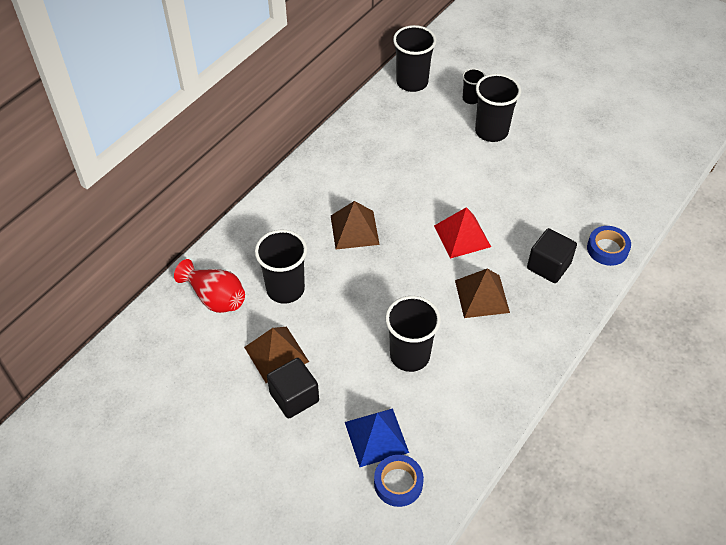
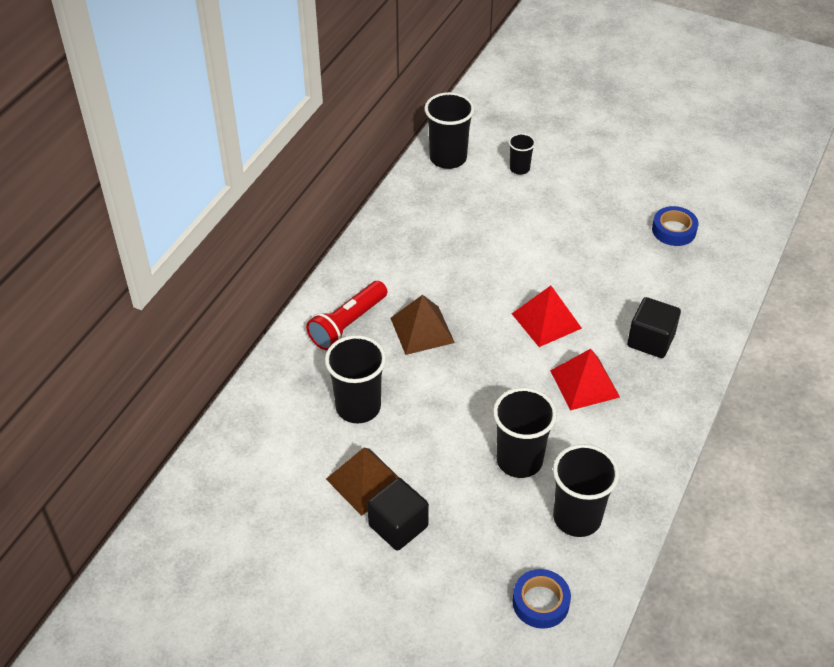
camera: 10 degrees left, 5 degrees down
red vase [174,259,245,313] -> none
blue pyramid [345,408,409,467] -> none
brown pyramid [455,269,510,318] -> red pyramid [550,349,620,411]
black cup [475,74,521,142] -> black cup moved to [553,444,619,537]
blue tape [587,226,631,266] -> blue tape moved to [652,206,698,246]
none -> red flashlight [306,281,387,350]

